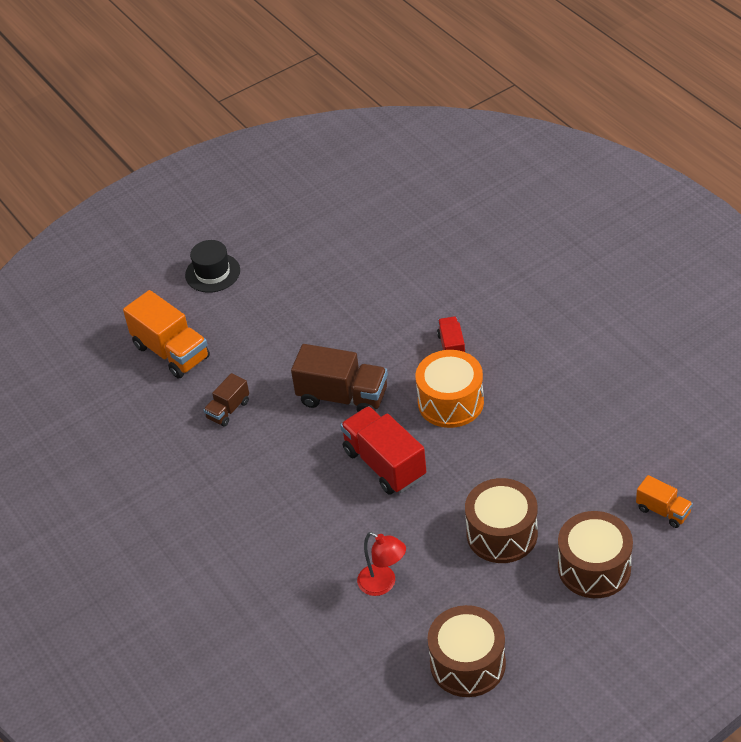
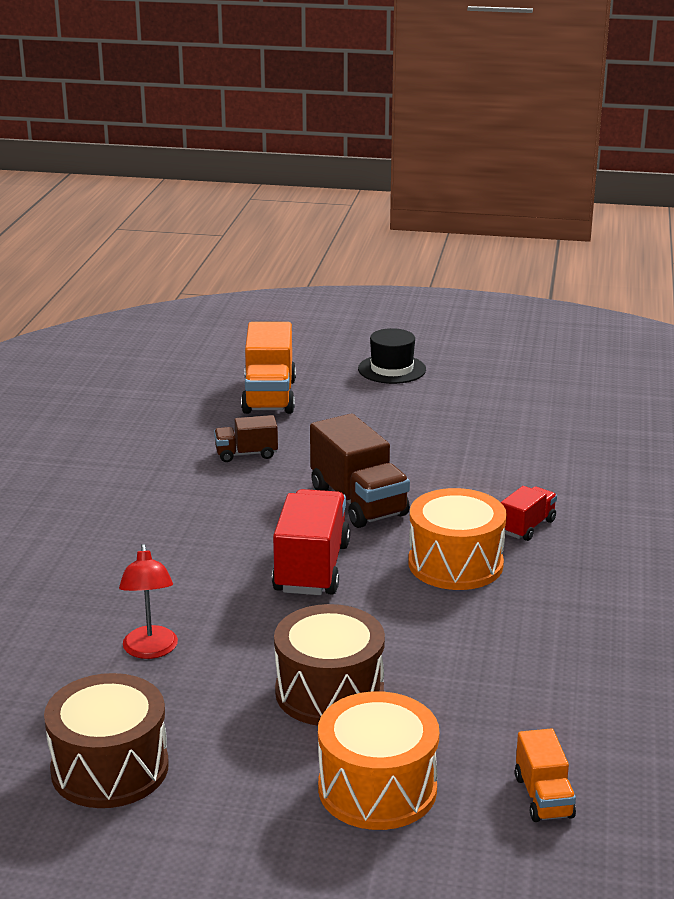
camera: 40 degrees right, 20 degrees down
brown drum [558,511,633,598] -> orange drum [318,691,439,830]

